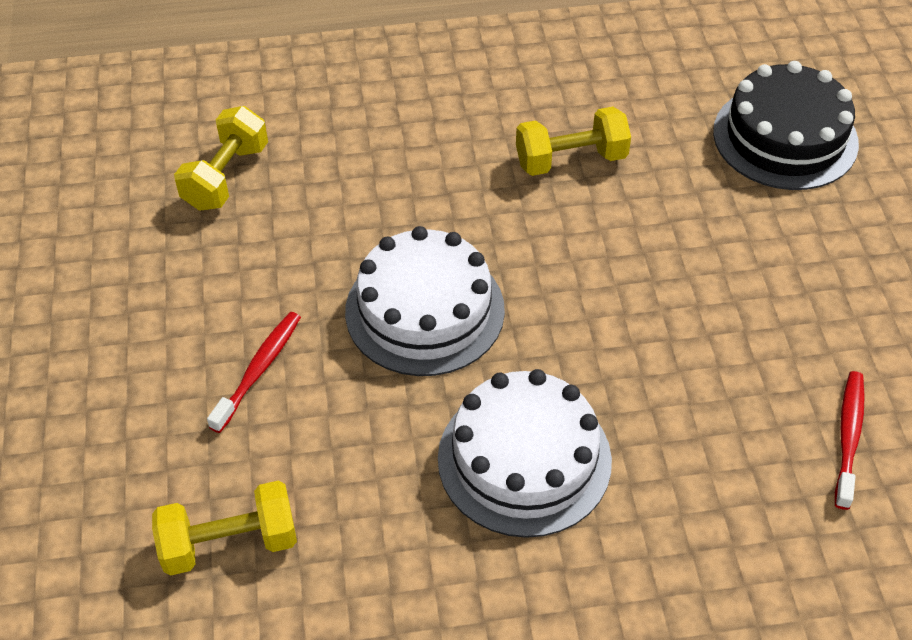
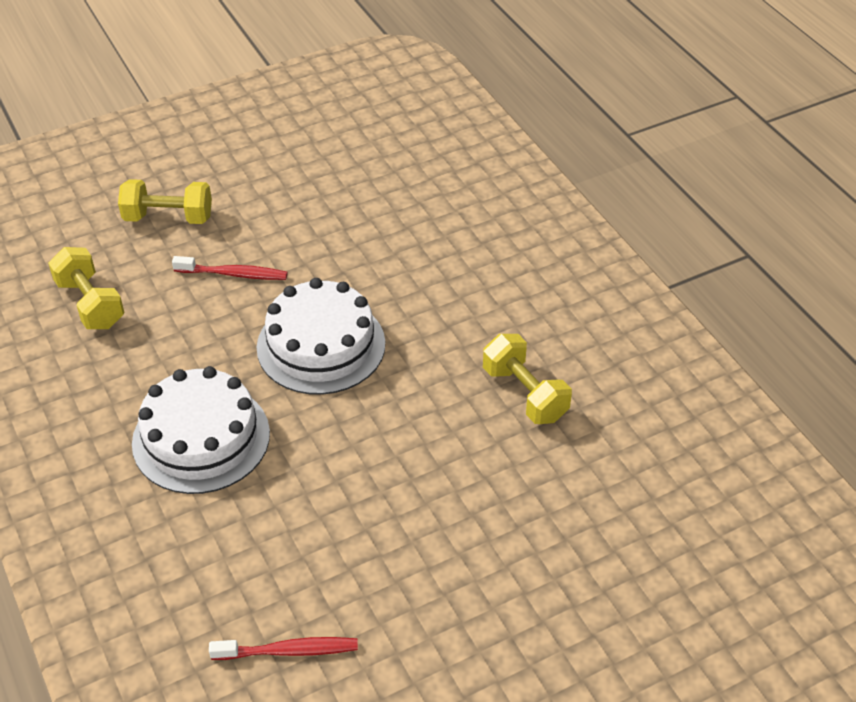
camera: 70 degrees right, 5 degrees down
yellow dumbbell [174,106,268,211] -> yellow dumbbell moved to [118,179,212,224]
black cake [713,61,859,190] -> none

